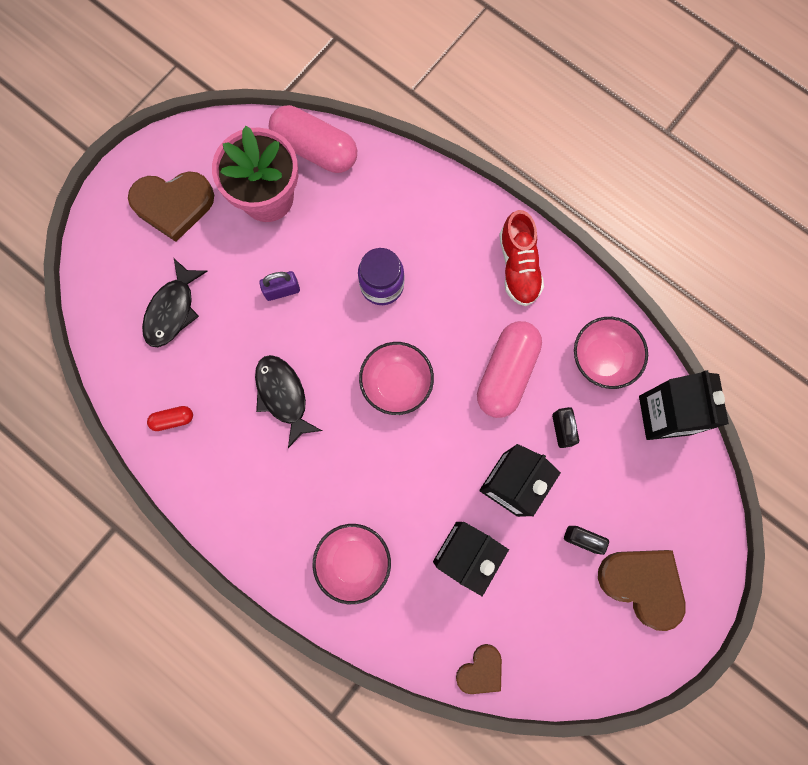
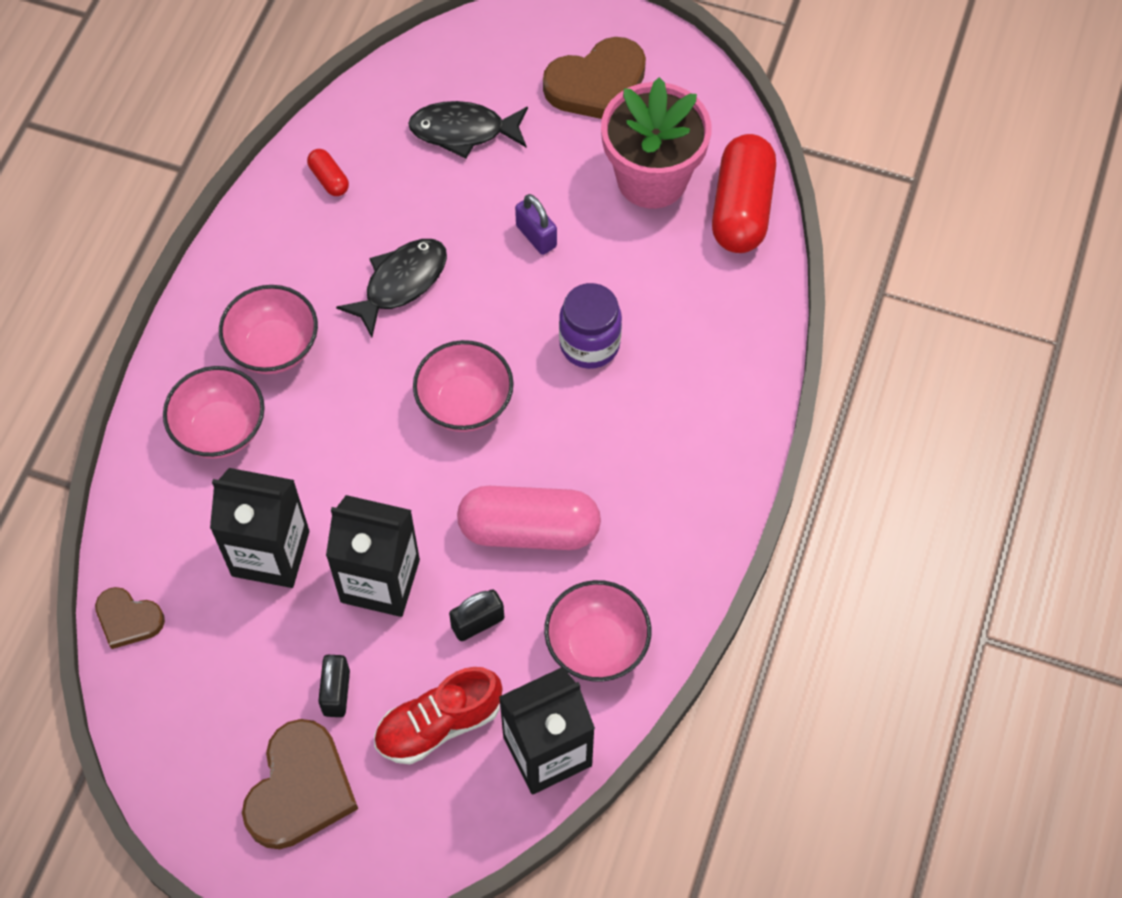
camera: 70 degrees right, 15 degrees down
brown heart [128,171,214,242] -> brown heart turned 90 degrees counterclockwise [543,37,646,119]
pink capsule [268,105,357,173] -> red capsule [712,134,776,253]
red shoe [499,210,544,306] -> red shoe moved to [374,667,502,764]
none -> pink bowl [219,285,318,374]

